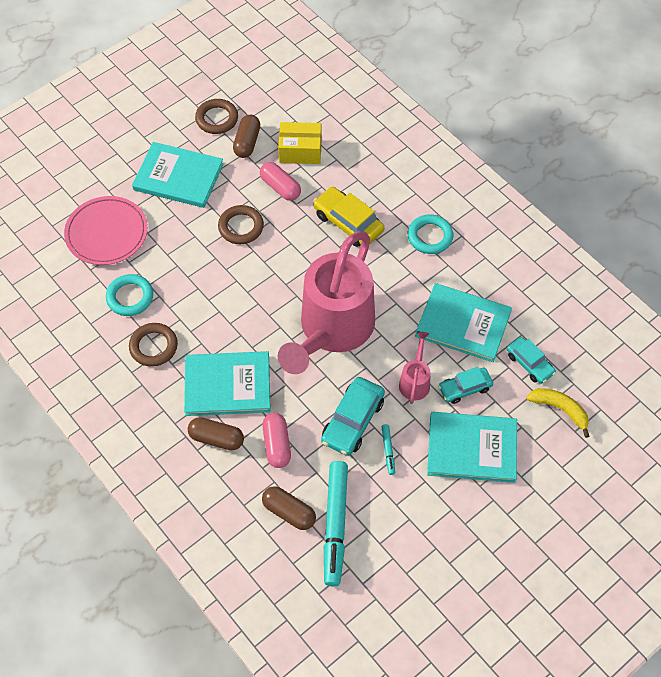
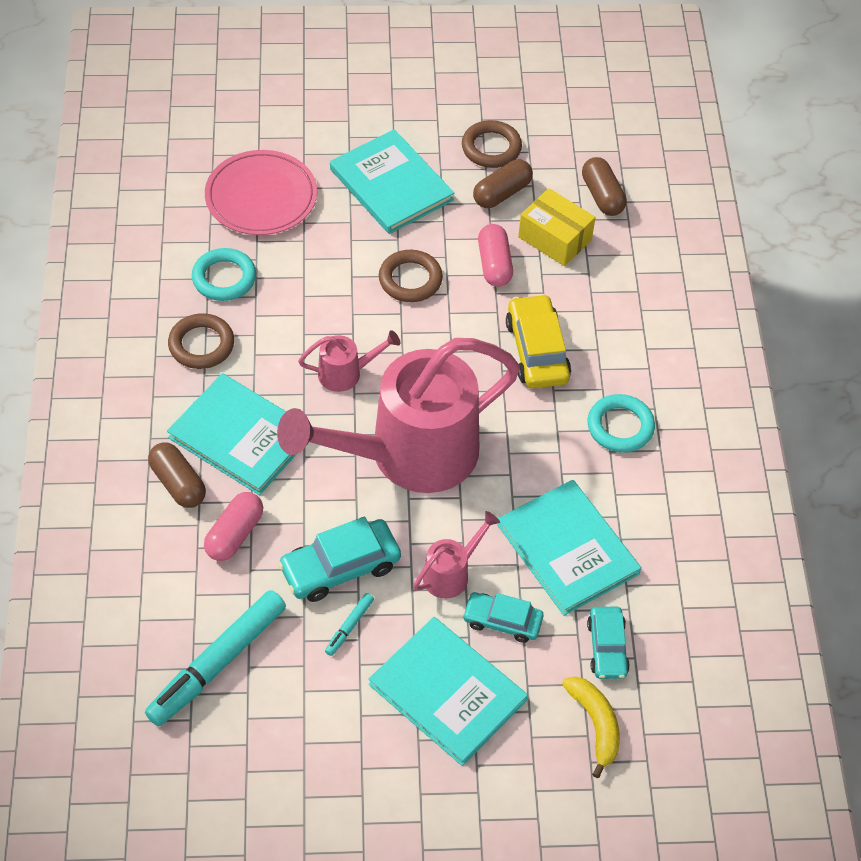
camera: 35 degrees right, 5 degrees down
brown capsule [262,486,316,530] -> brown capsule moved to [582,157,627,216]
none -> pink watering can [298,330,400,392]

